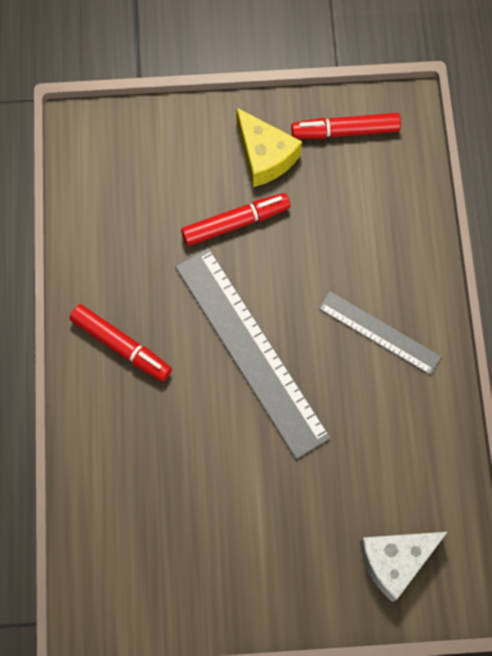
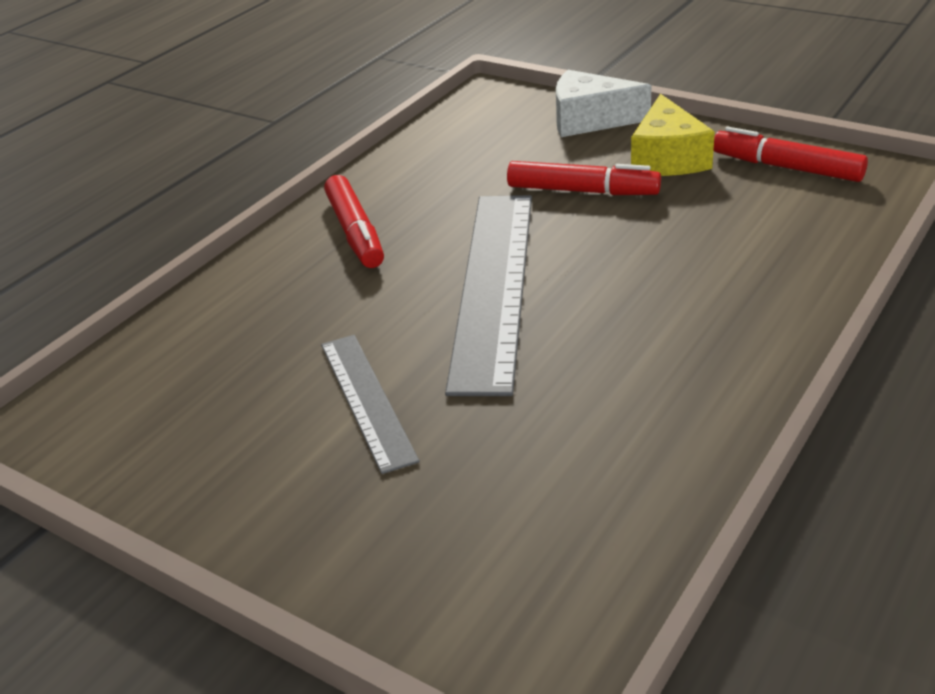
camera: 40 degrees right, 35 degrees down
grey ruler [318,291,441,375] -> grey ruler moved to [321,335,420,474]
white cheese [360,532,447,602] -> white cheese moved to [556,70,652,137]

